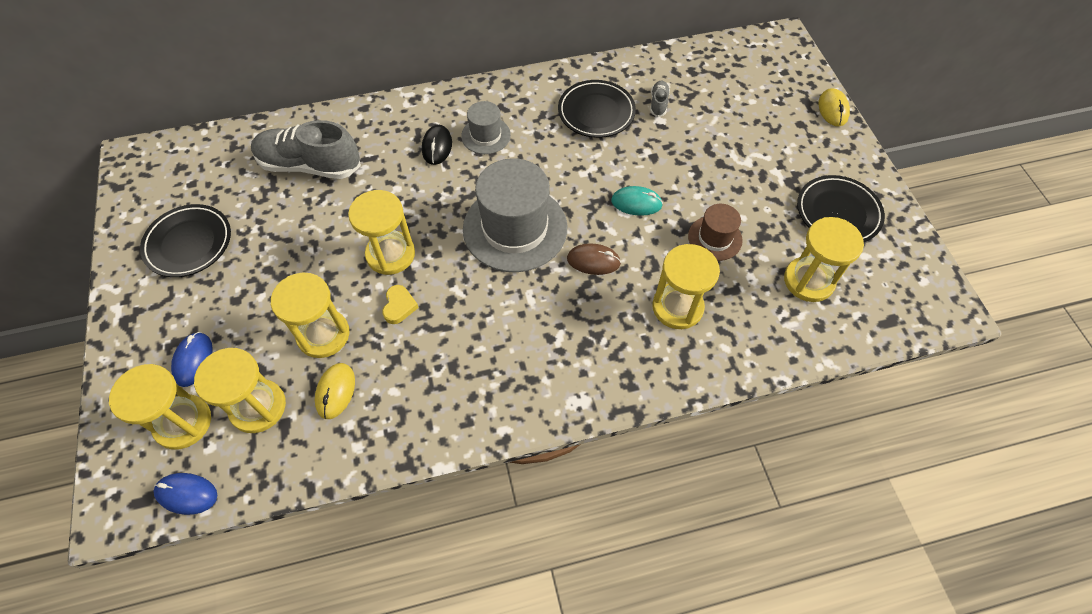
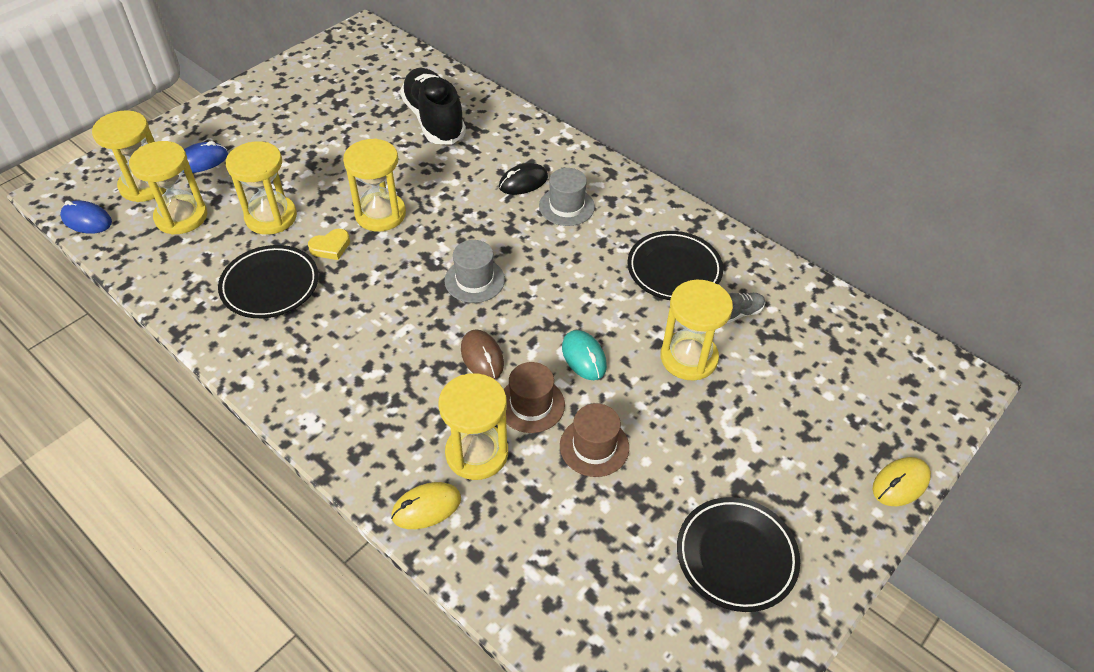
camera: 55 degrees right, 10 degrees down
black plate [140,204,231,277] -> black plate moved to [218,245,319,318]
blue mouse [154,473,217,515] -> blue mouse turned 45 degrees counterclockwise [60,200,112,234]
grey shoe [251,120,361,179] -> black shoe [400,68,466,145]
yellow mouse [315,363,355,419] -> yellow mouse moved to [391,482,461,529]
grey hat [463,158,567,272] -> grey hat [445,240,505,303], size x0.51
yellow hourglass [784,217,864,302] -> yellow hourglass moved to [661,280,733,381]
none -> brown hat [504,362,565,433]

